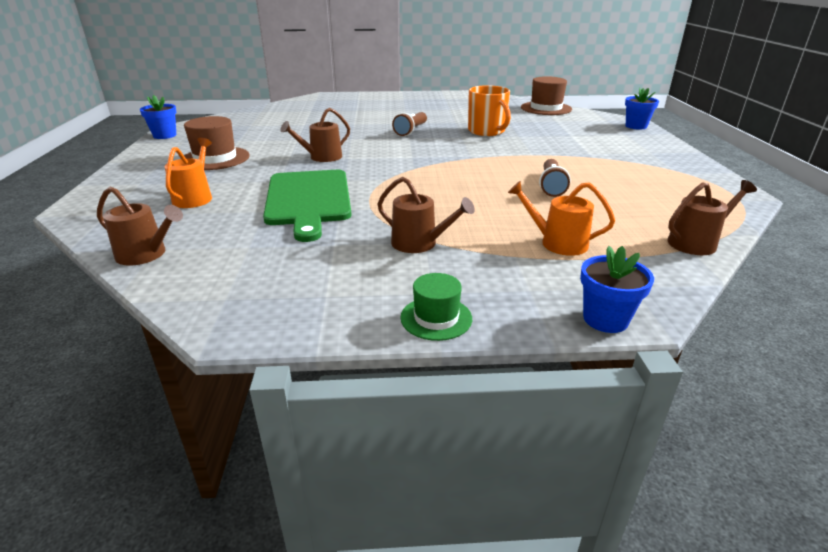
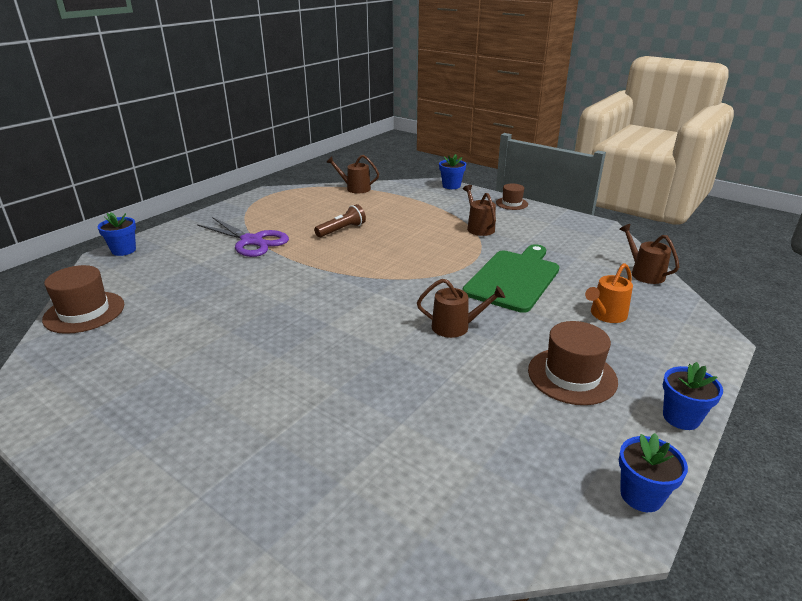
camera: 140 degrees left, 0 degrees up
brown flashlight [392,112,427,136] -> none
green hat [401,273,472,341] -> brown hat [496,183,528,210]
orange mug [468,85,511,136] -> none
orange watering can [508,181,615,256] -> none
none -> purple scissors [197,217,289,257]
none -> blue flower pot [663,362,723,430]

